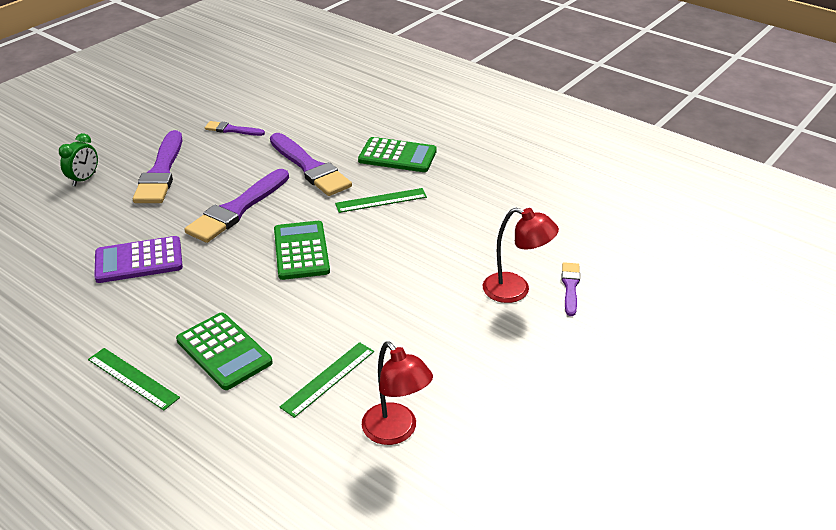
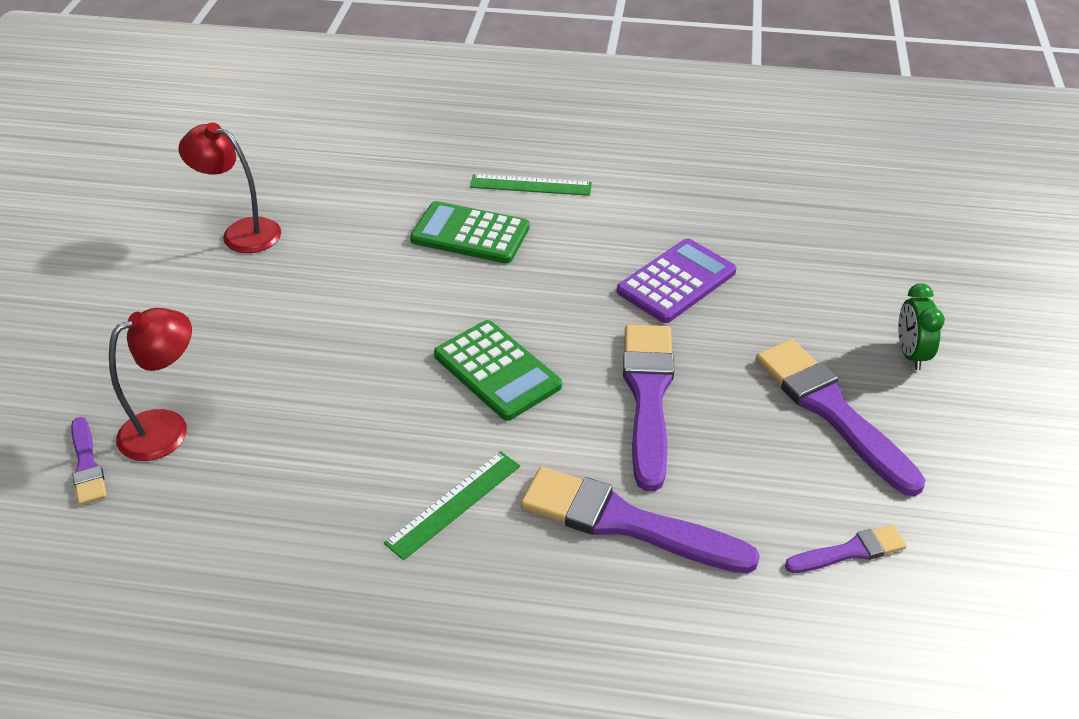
camera: 150 degrees right, 5 degrees up
green ruler [280,342,374,418] -> none
green calculator [358,137,437,172] -> none
red lamp [483,208,559,303] -> red lamp turned 150 degrees clockwise [109,308,192,461]

